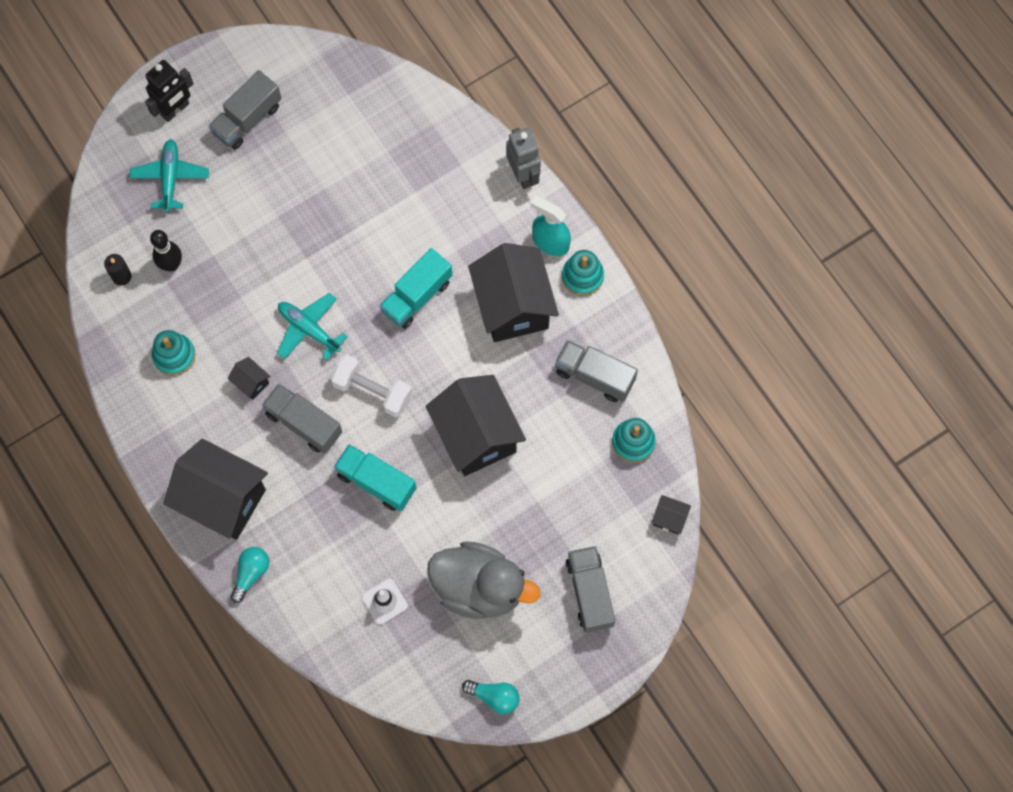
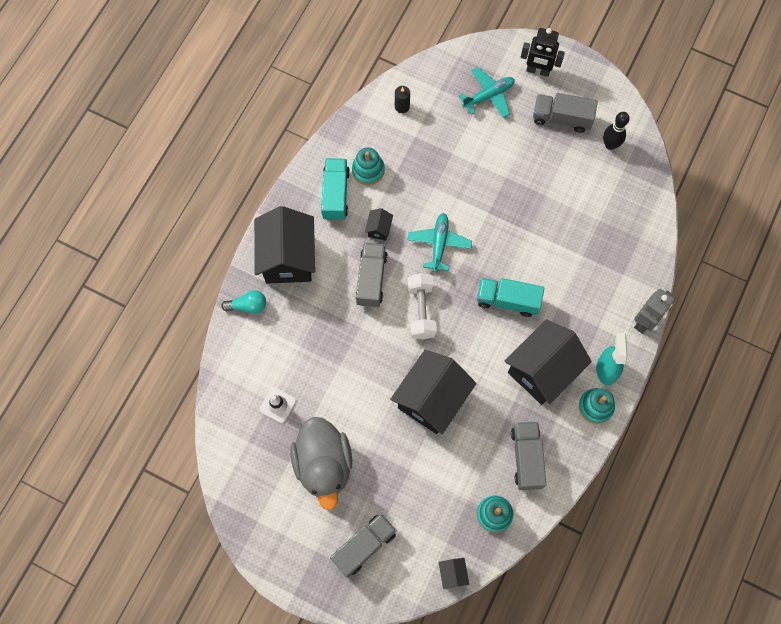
camera: 60 degrees right, 0 degrees up
black bowling pin [150,230,182,272] -> black bowling pin moved to [603,112,630,150]
turquoise truck [334,444,416,512] -> turquoise truck moved to [321,158,350,221]
turquoise light bulb [462,680,519,714] -> none

